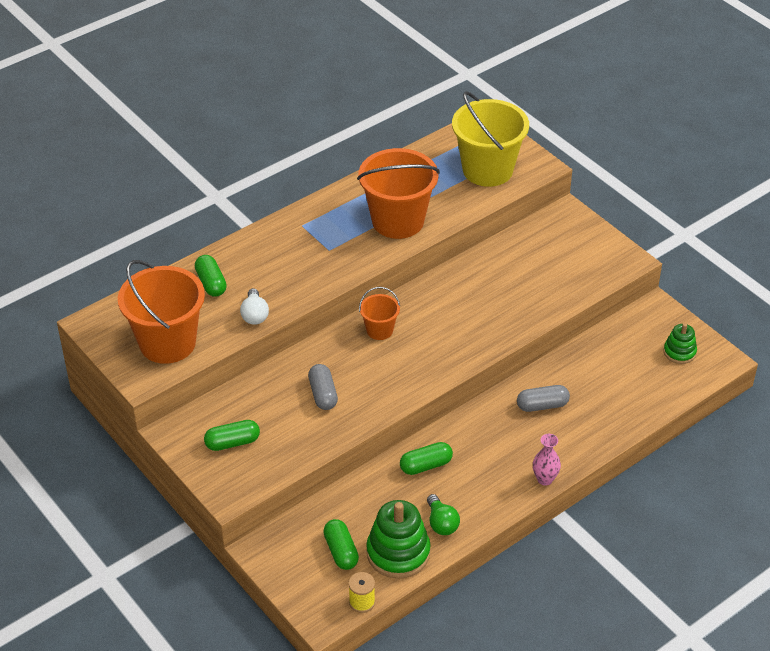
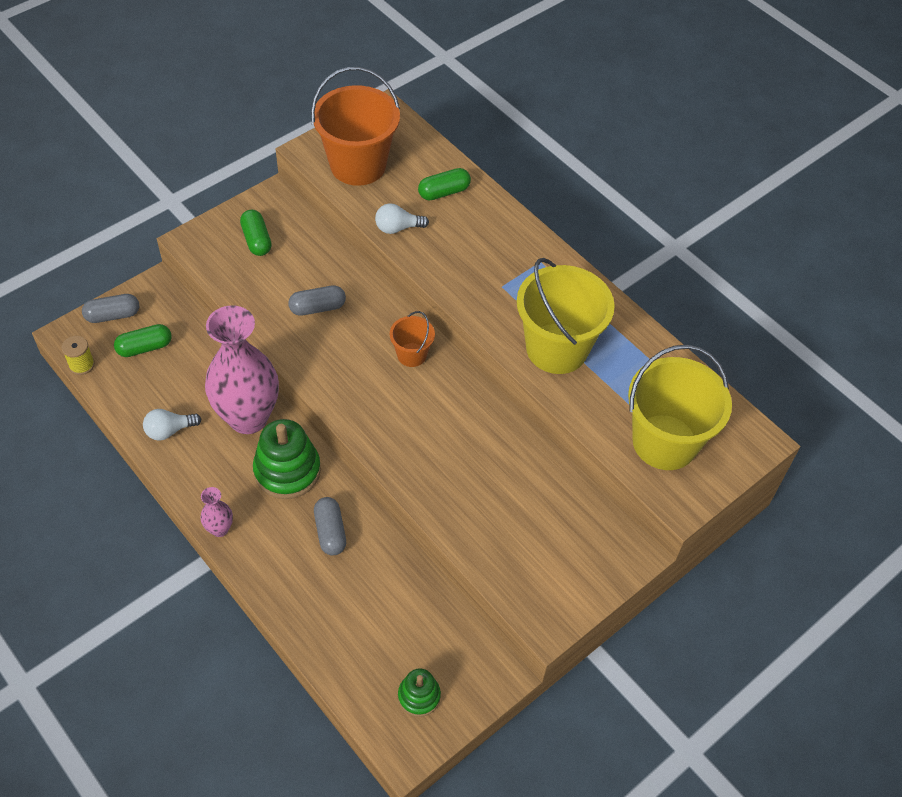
camera: 85 degrees right, 10 degrees up
orange bucket [357,148,440,239] -> yellow bucket [517,258,615,374]
green stacking toy [366,500,431,579] -> green stacking toy moved to [253,419,321,499]
green capsule [400,442,453,475] -> pink vase [205,305,279,434]
green light bulb [427,494,460,535] -> white light bulb [143,409,201,441]
none -> grey capsule [82,294,139,323]

